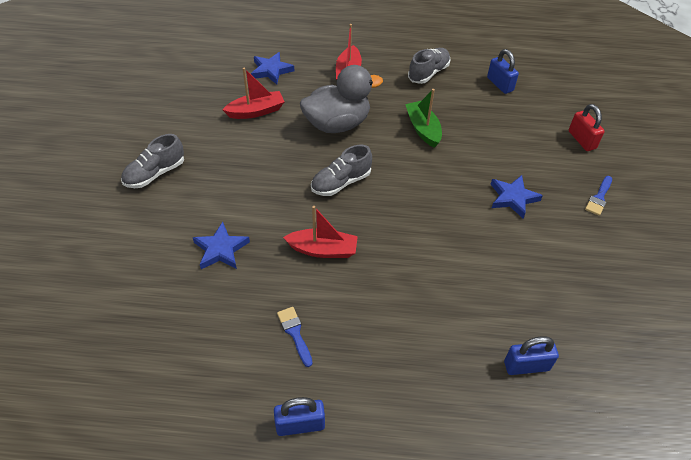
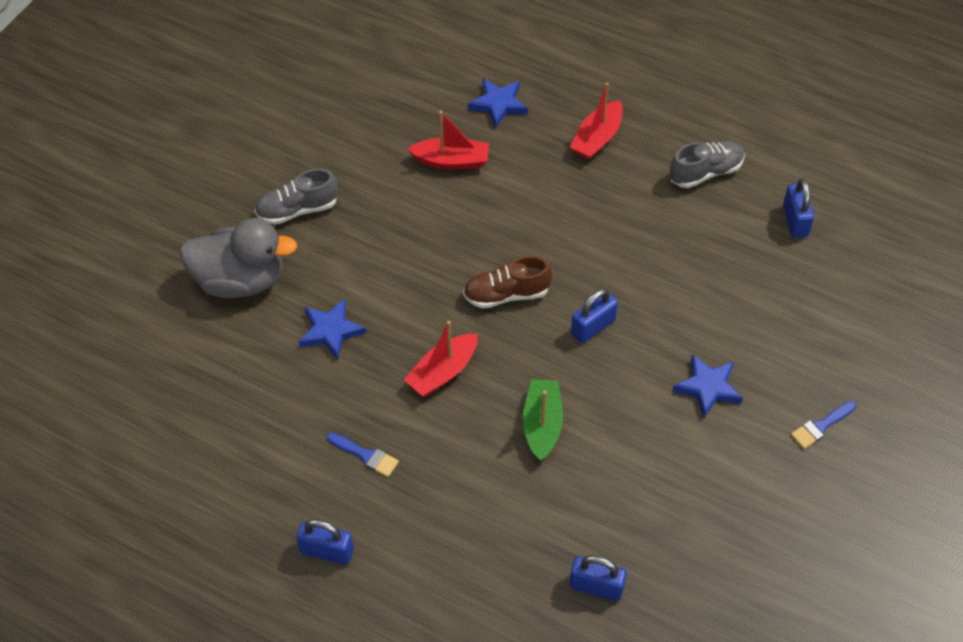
camera: 25 degrees right, 5 degrees up
blue brush [277,307,313,367] -> blue brush turned 120 degrees clockwise [327,432,399,477]
red boat [283,206,358,258] -> red boat turned 105 degrees clockwise [404,321,478,396]
grey duck [300,65,383,133] -> grey duck moved to [179,218,298,298]
grey shoe [311,145,372,196] -> brown shoe [463,256,552,309]
green boat [405,89,442,148] -> green boat moved to [523,379,563,461]
red padlock [569,104,605,151] -> none
none -> blue padlock [571,289,618,343]

